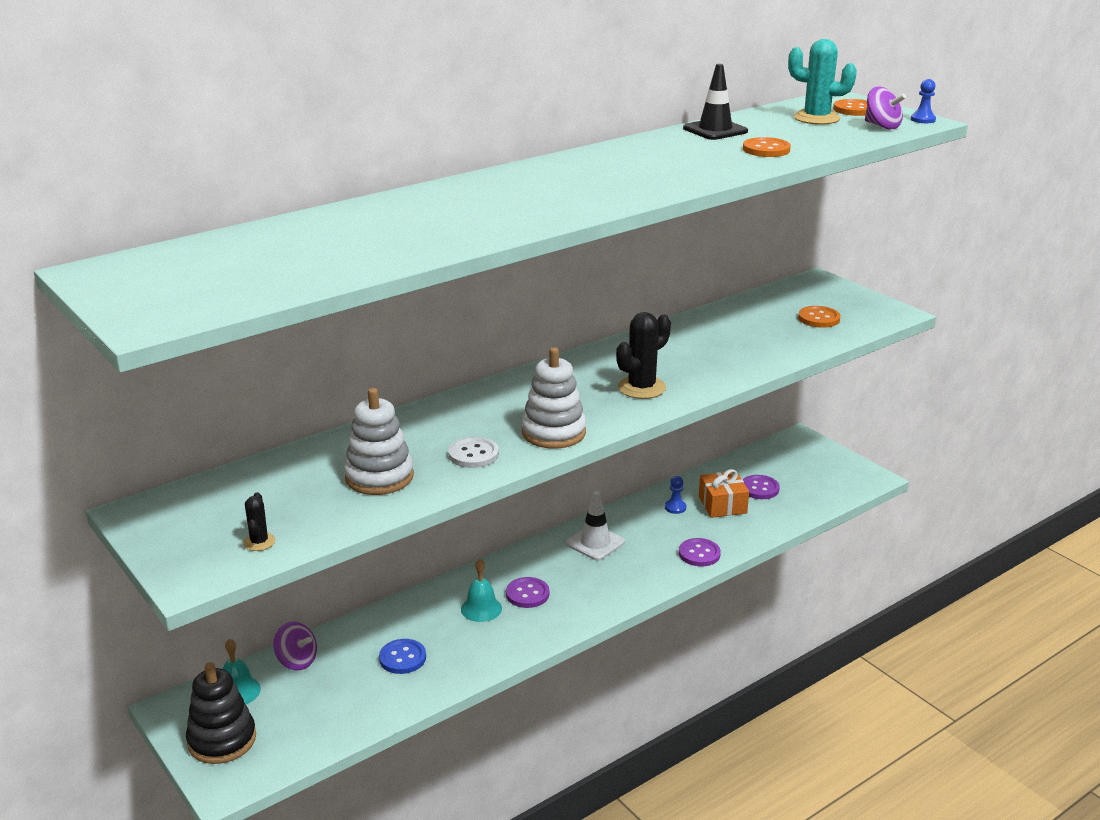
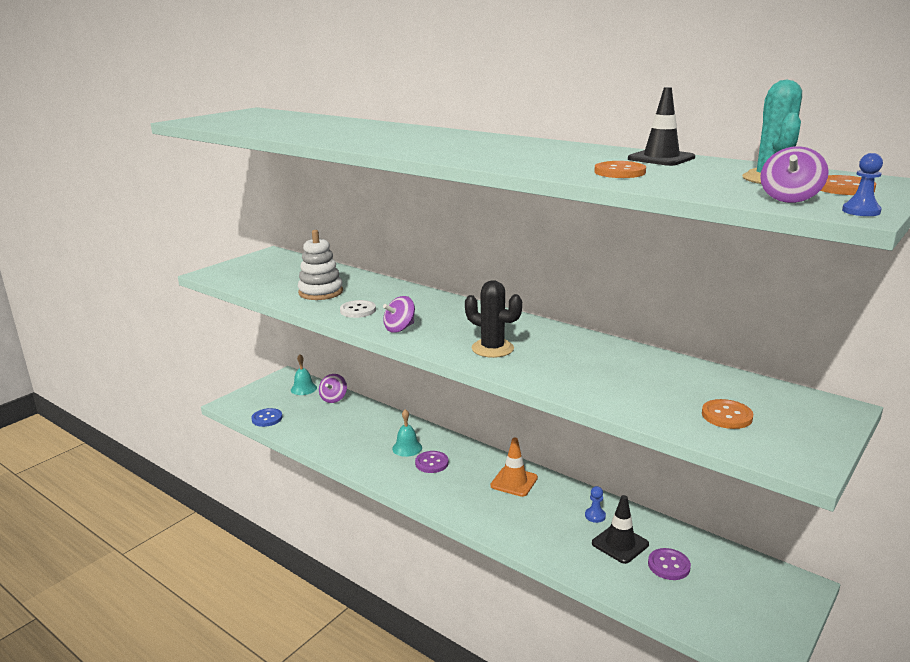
camera: 75 degrees right, 5 degrees down
black stacking toy [186,662,256,764] -> none
black cactus [243,492,275,551] -> none
blue button [379,639,426,674] -> blue button moved to [252,408,282,427]
white stacking toy [522,347,586,449] -> purple spinning top [383,296,415,333]
white traffic cone [566,491,625,561] -> orange traffic cone [490,437,538,497]
purple button [679,538,721,566] -> none
orange gift [699,469,749,518] -> black traffic cone [592,495,649,564]

